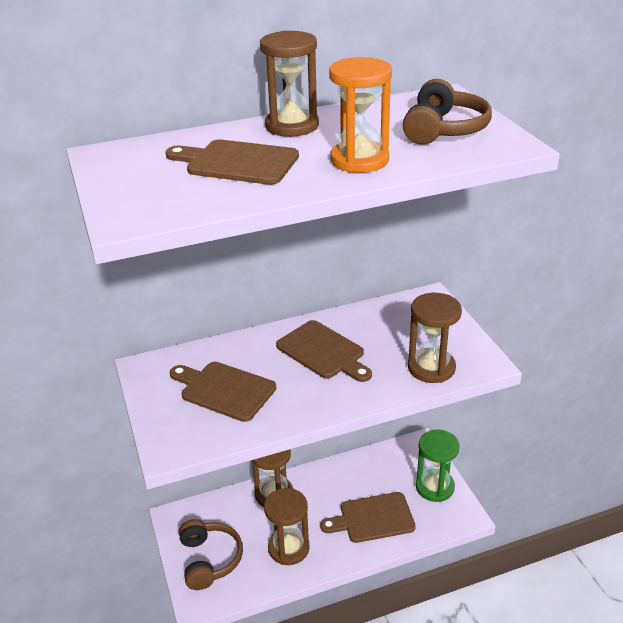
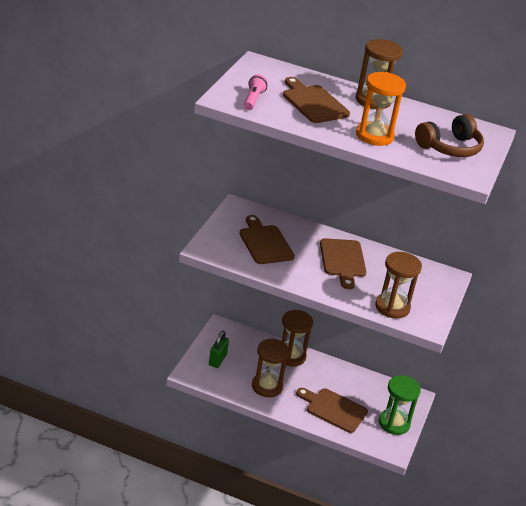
camera: 35 degrees right, 0 degrees up
brown headphones [179,519,243,590] -> green padlock [209,331,229,368]
none -> pink flashlight [244,75,268,110]

